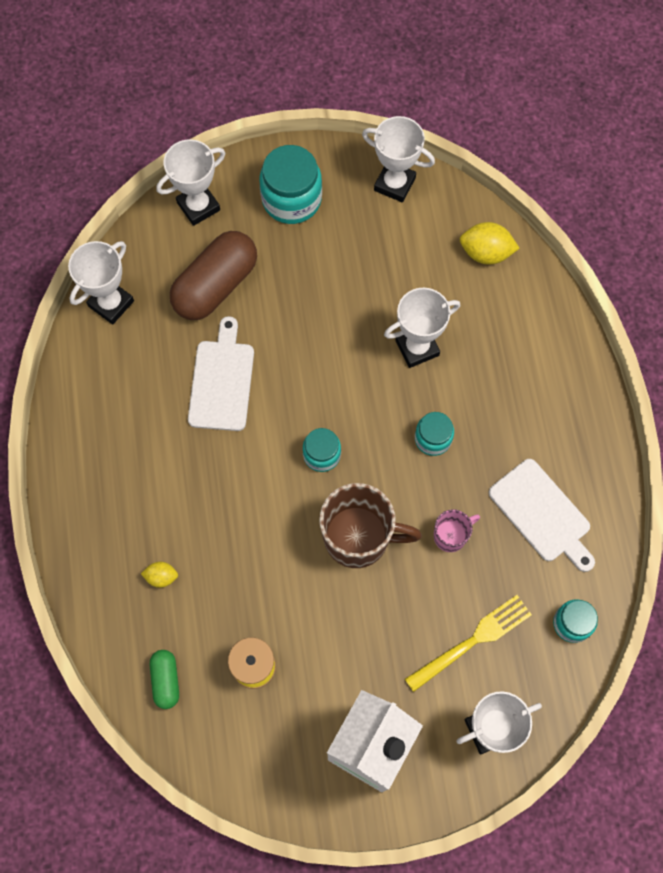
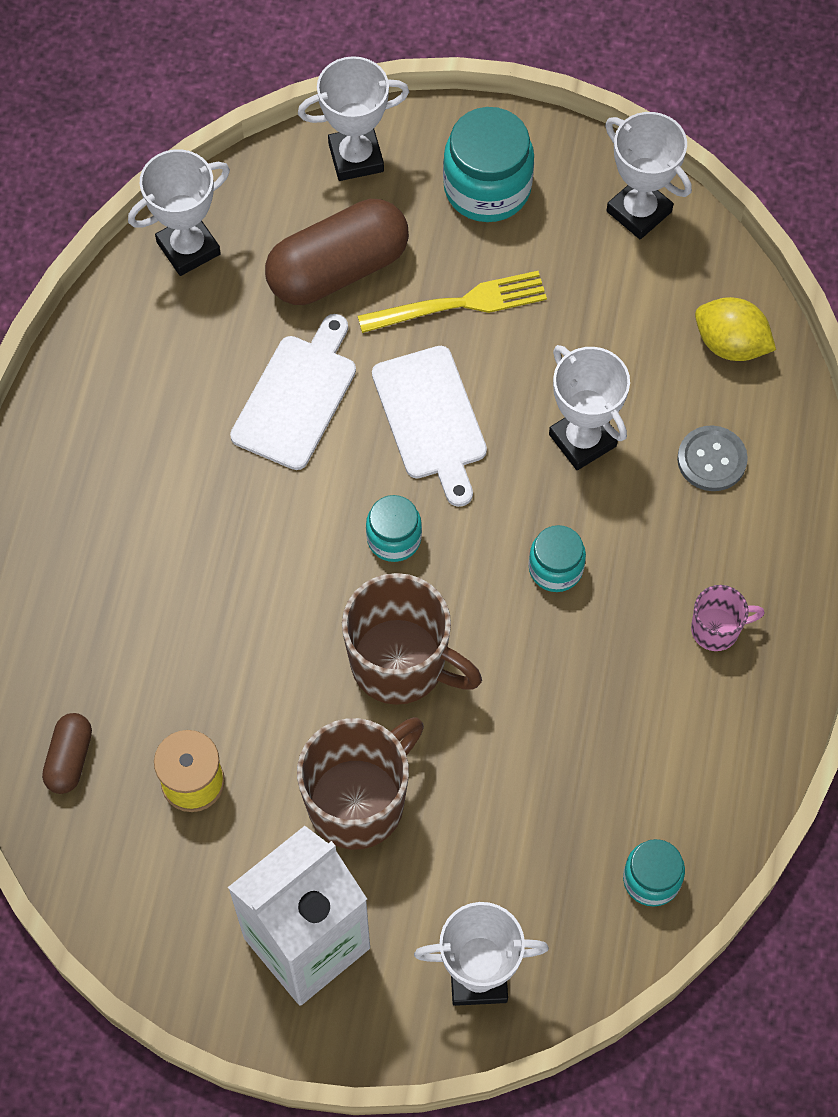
camera: 20 degrees right, 5 degrees down
yellow lemon [141,562,178,588] -> none
green capsule [150,650,179,709] -> brown capsule [42,713,92,794]
white trophy [384,288,460,368] -> white trophy turned 60 degrees clockwise [549,345,630,470]
yellow fork [405,595,532,692] -> yellow fork moved to [358,271,547,333]
pink mug [434,509,480,552] -> pink mug moved to [691,585,765,651]
white cutting board [488,459,595,572] -> white cutting board moved to [372,346,487,507]
none -> brown mug [297,717,424,849]
none -> grey button [677,425,748,491]

